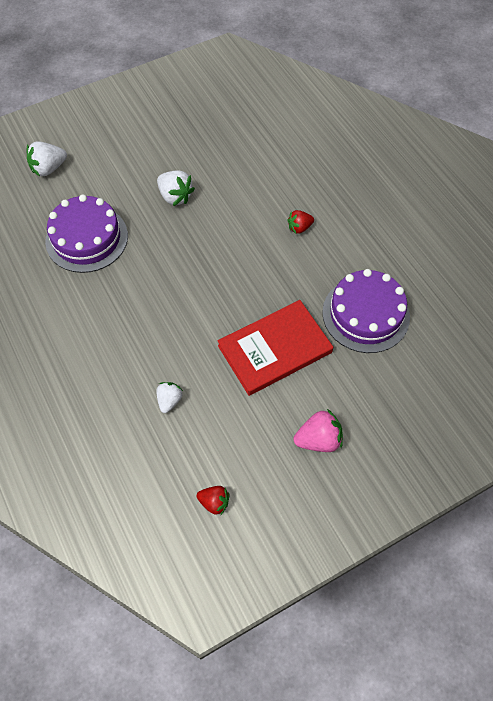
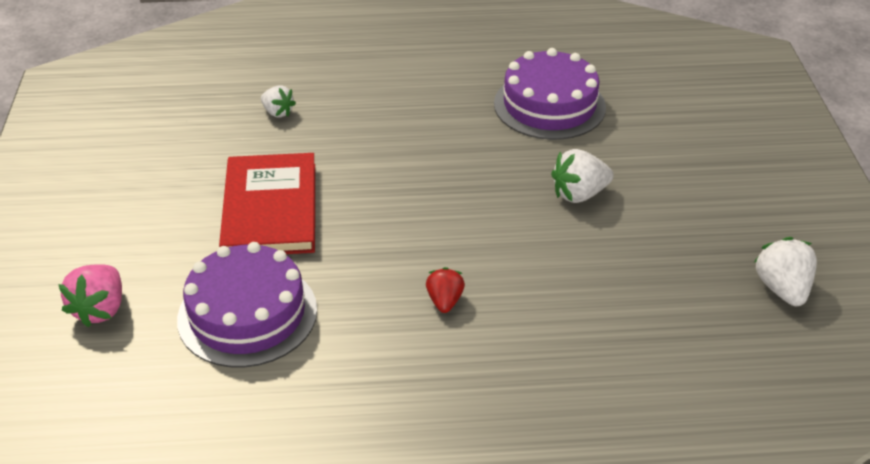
camera: 115 degrees right, 20 degrees down
white strawberry [27,141,67,177] -> white strawberry moved to [754,237,817,306]
red strawberry [196,486,229,515] -> none
pink strawberry [294,409,343,452] -> pink strawberry moved to [58,265,122,327]

